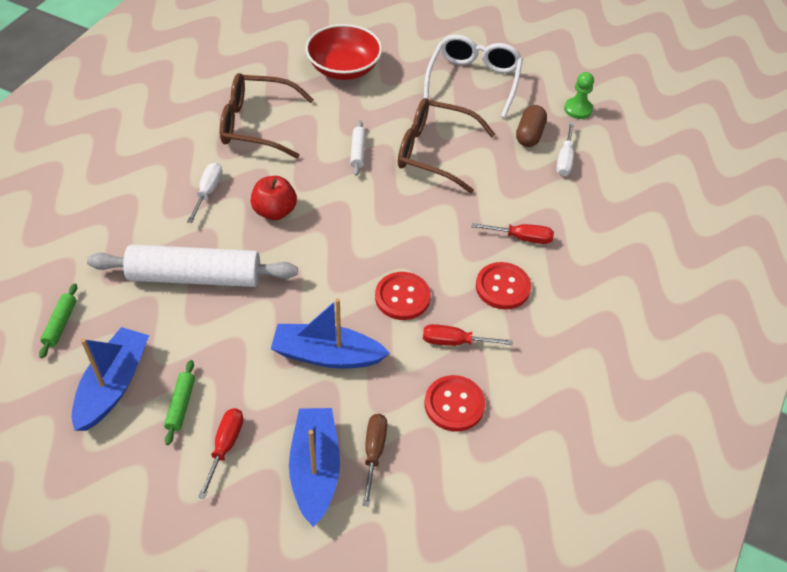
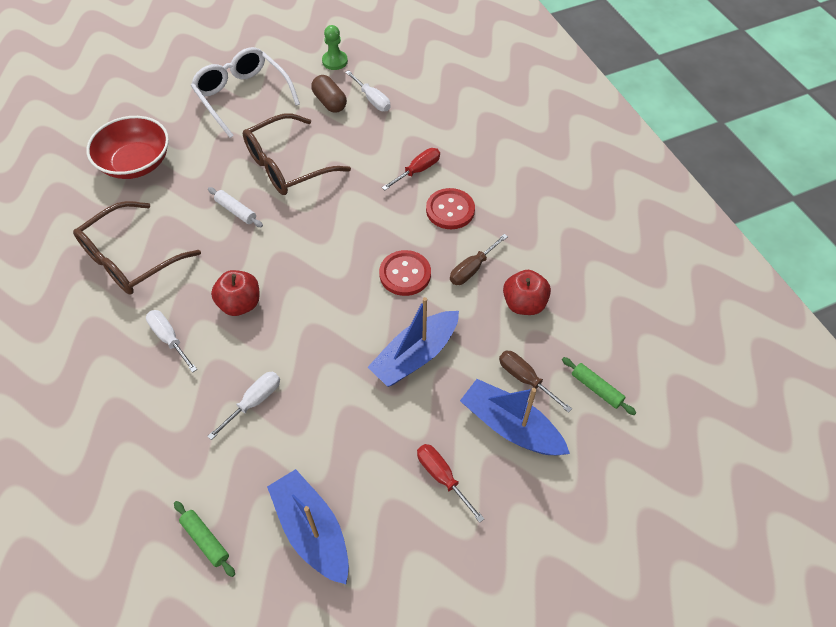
camera: 50 degrees left, 5 degrees up
white rolling pin [87,245,298,287] -> white screwdriver [207,372,280,440]
green rolling pin [164,360,195,445] -> green rolling pin moved to [562,357,636,415]
red screwdriver [423,324,513,346] -> brown screwdriver [450,234,508,285]
red button [425,375,485,432] -> red apple [503,270,551,315]

